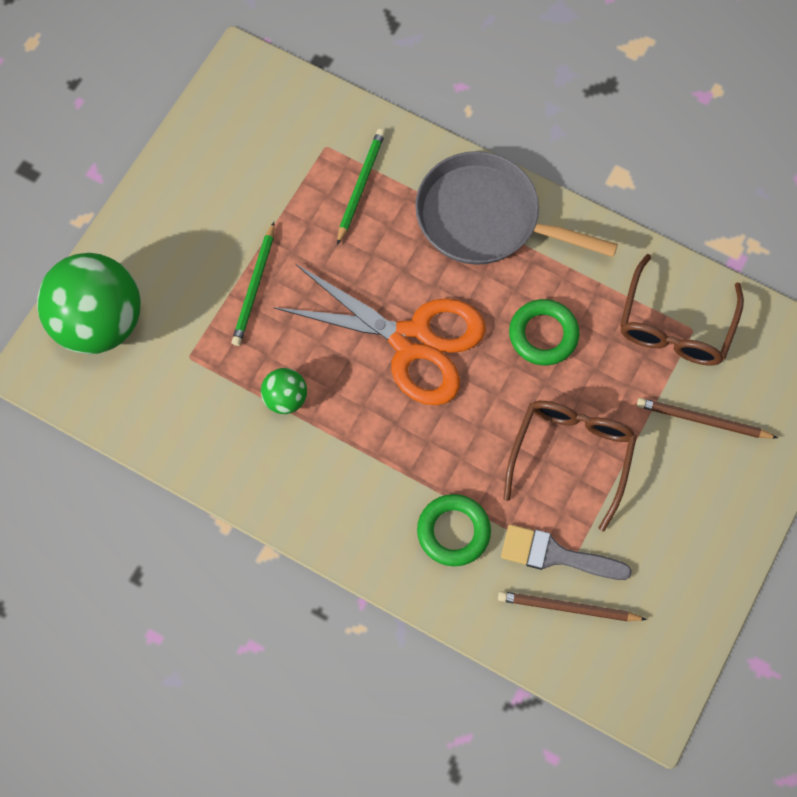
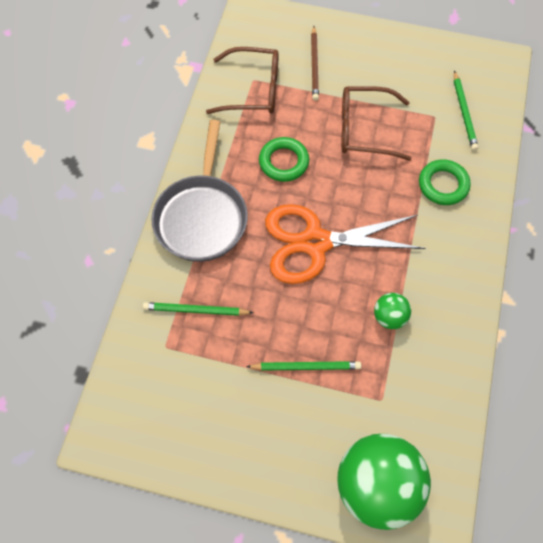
camera: 105 degrees left, 5 degrees down
orange scissors [274,264,486,405] -> orange scissors turned 105 degrees counterclockwise [265,204,426,284]
brown pencil [498,591,647,621] -> green pencil [454,71,478,151]
grey brush [501,524,632,580] -> none

